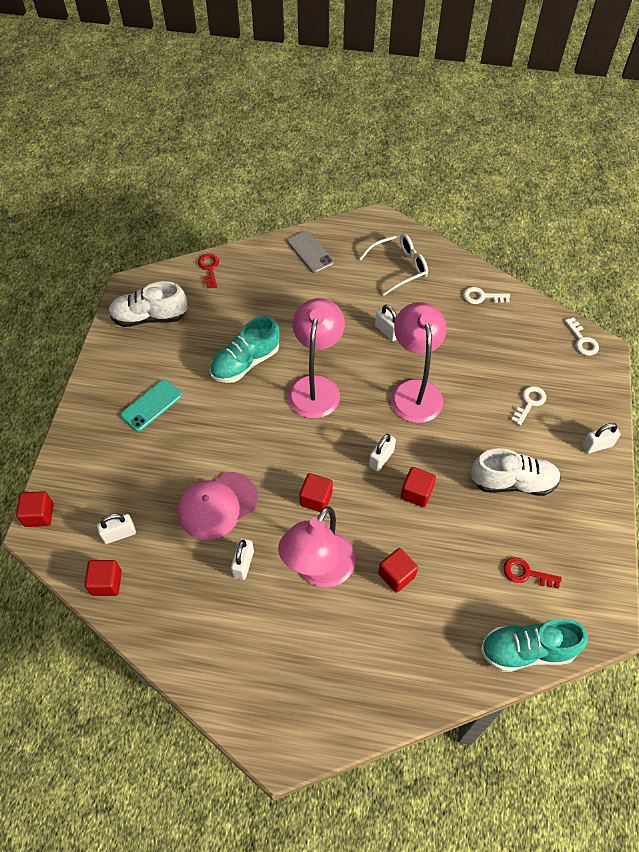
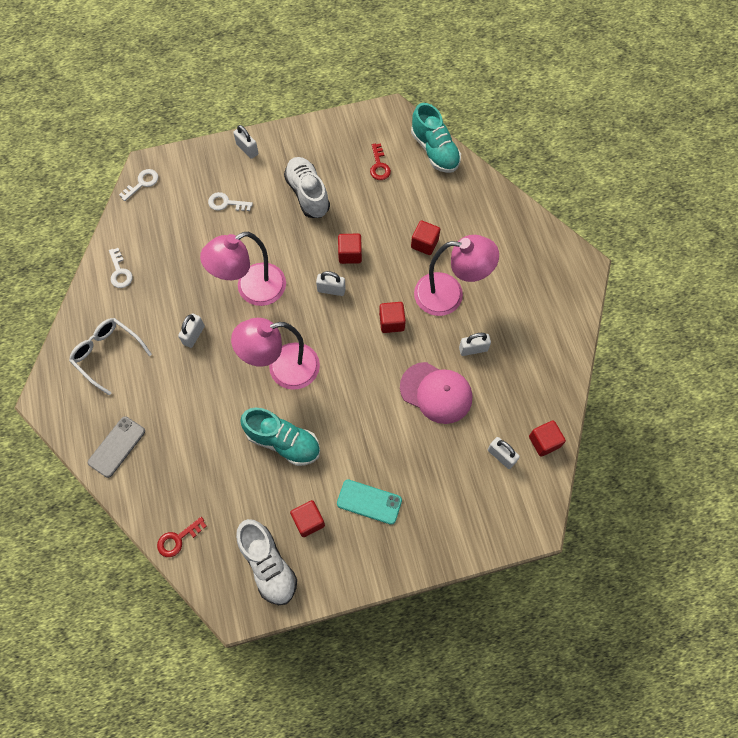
camera: 115 degrees left, 10 degrees up
red cube [16,491,54,527] -> red cube moved to [290,500,325,537]

